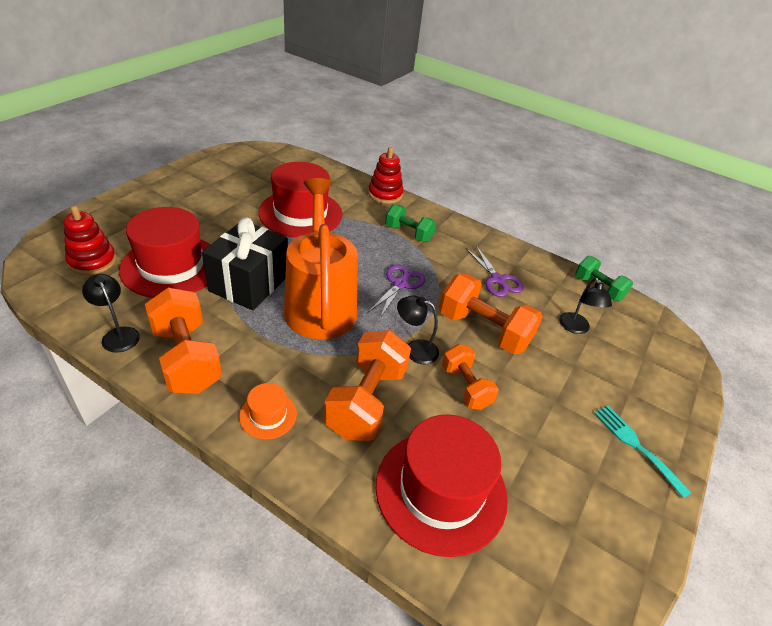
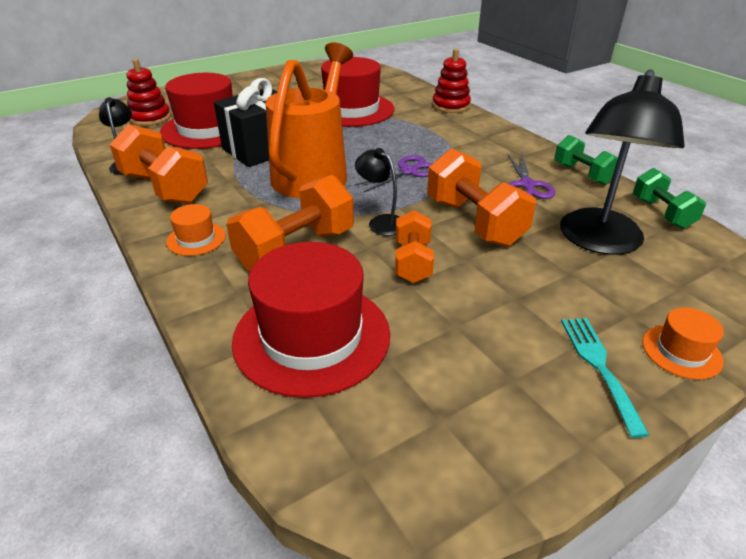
camera: 30 degrees right, 5 degrees down
orange dumbbell [145,288,222,394] -> orange dumbbell turned 45 degrees counterclockwise [110,124,208,204]
green dumbbell [385,204,436,242] -> green dumbbell moved to [555,135,618,185]
black lamp [559,278,612,334] -> black lamp [560,69,685,255], size x2.06
none -> orange hat [643,307,724,380]

